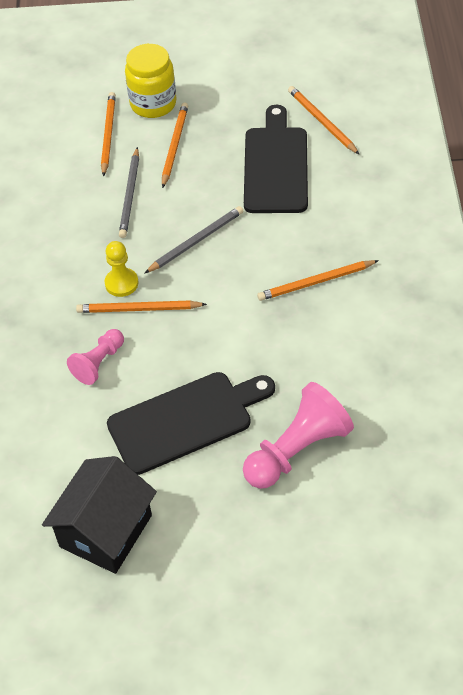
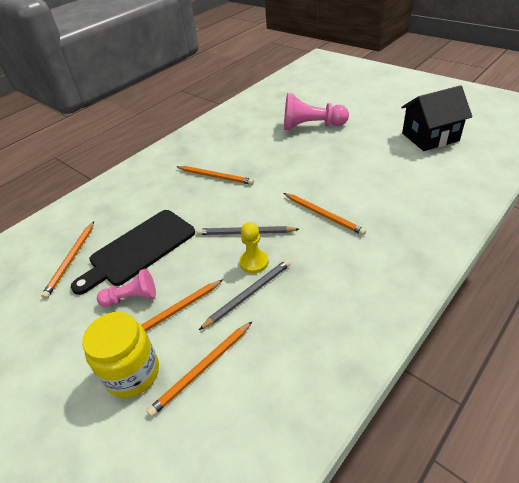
camera: 135 degrees left, 10 degrees down
pink pawn [67,329,124,385] -> pink pawn moved to [97,269,156,307]
yellow pawn [105,241,138,297] -> yellow pawn moved to [239,222,269,273]
black cutting board [107,372,275,475] -> none

